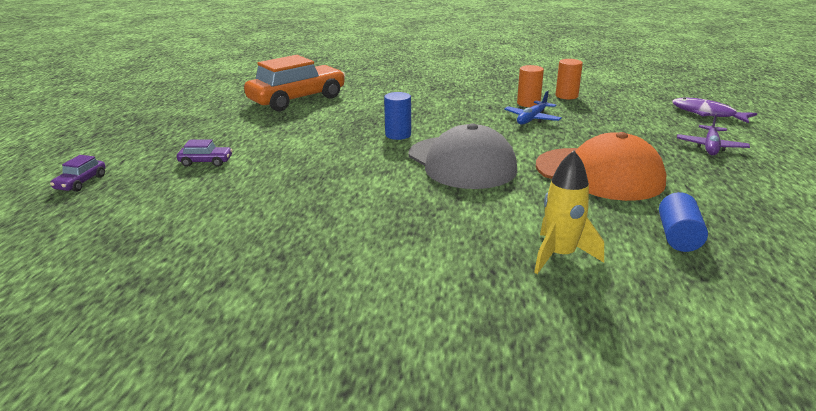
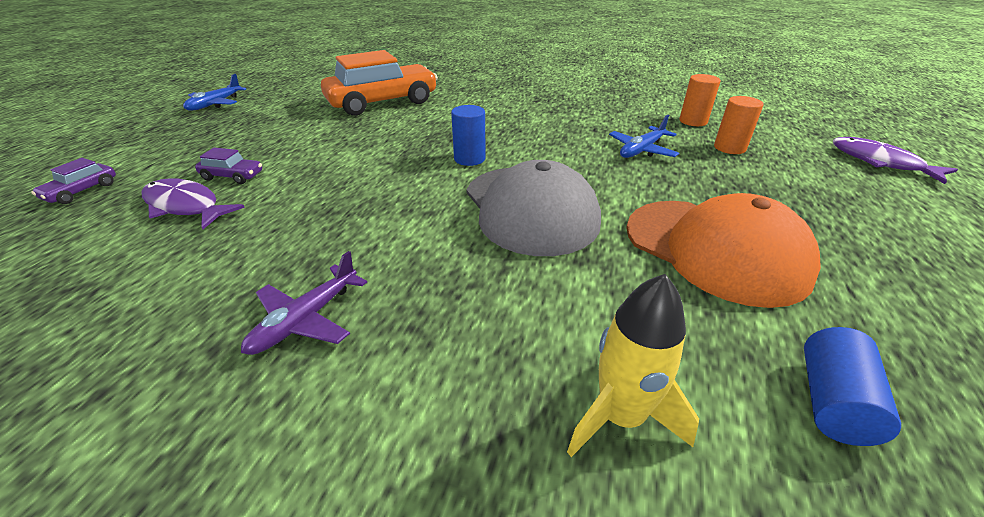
camera: 10 degrees right, 10 degrees up
orange cylinder [517,65,544,107] -> orange cylinder moved to [714,96,764,154]
purple plane [677,113,750,155] -> purple plane moved to [241,251,367,355]
none -> purple fish [142,178,245,229]
none -> blue plane [183,74,246,111]

